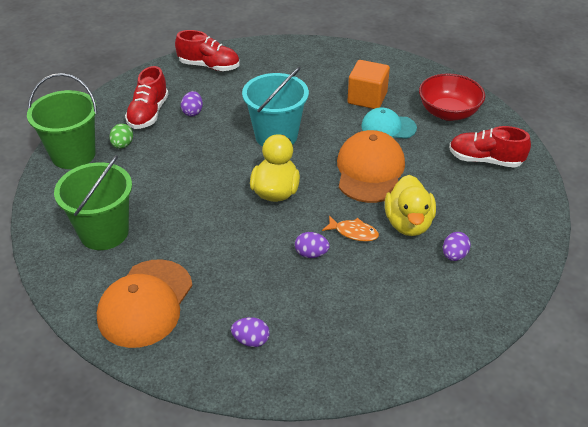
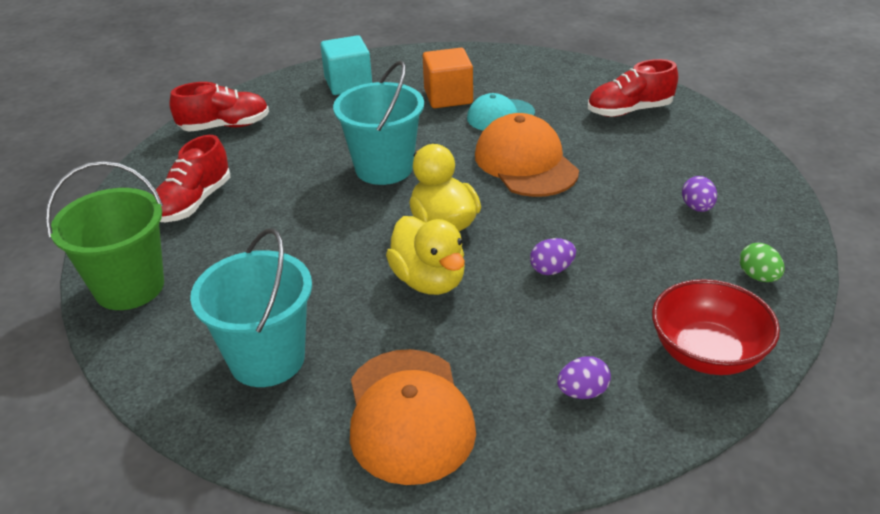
camera: 30 degrees left, 5 degrees down
green bucket [54,155,132,250] -> turquoise bucket [190,228,312,387]
green egg [109,124,133,149] -> green egg moved to [739,243,785,282]
red shoe [125,66,169,129] -> red shoe turned 45 degrees clockwise [156,135,230,222]
purple egg [181,91,203,116] -> none
orange fish [322,215,379,242] -> none
yellow duck [385,175,436,236] -> yellow duck moved to [386,216,465,295]
red bowl [419,73,485,121] -> red bowl moved to [652,279,780,375]
none -> turquoise cube [320,35,372,95]

